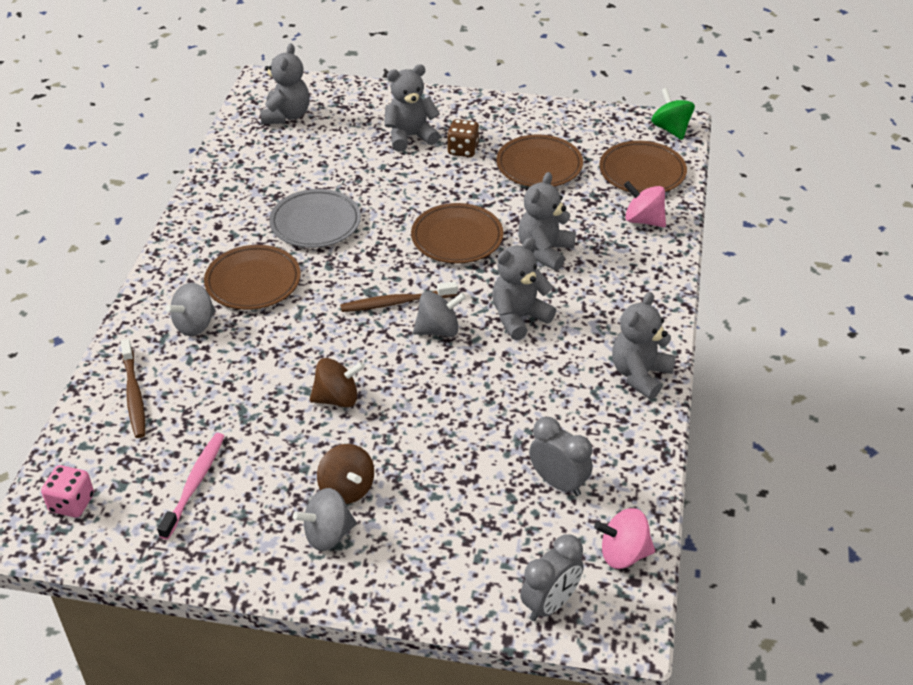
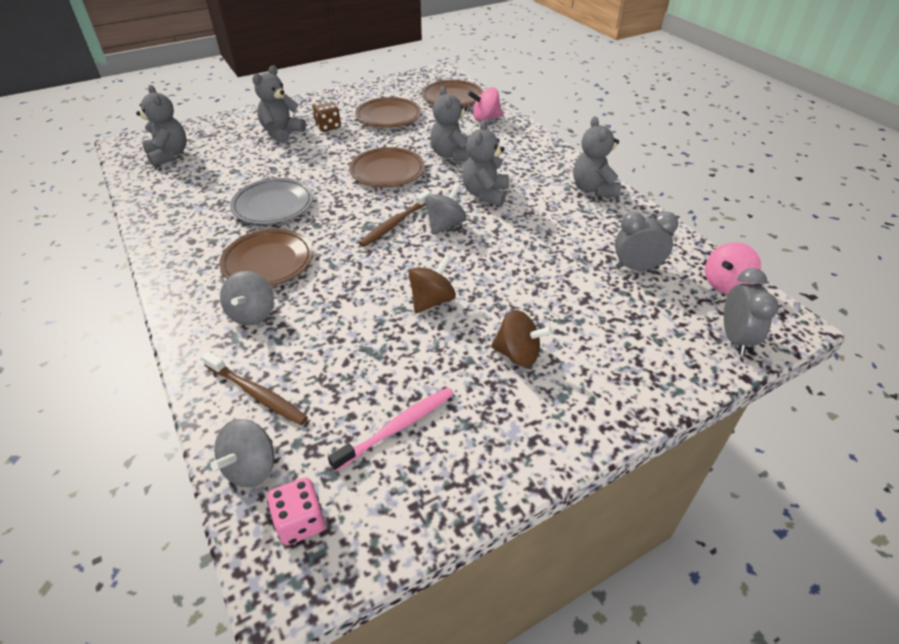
camera: 40 degrees left, 0 degrees up
pink toothbrush [157,433,225,540] -> pink toothbrush turned 75 degrees clockwise [328,387,454,472]
grey spinning top [293,488,357,551] -> grey spinning top moved to [211,419,274,487]
green spinning top [651,88,695,140] -> none

